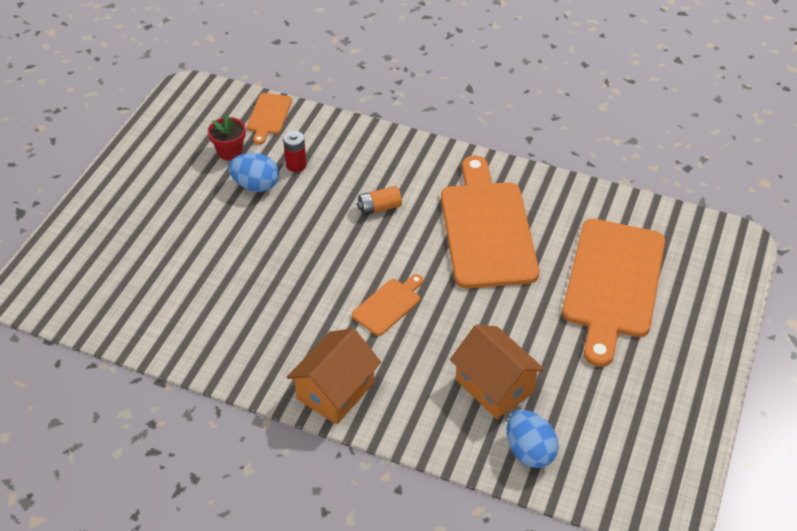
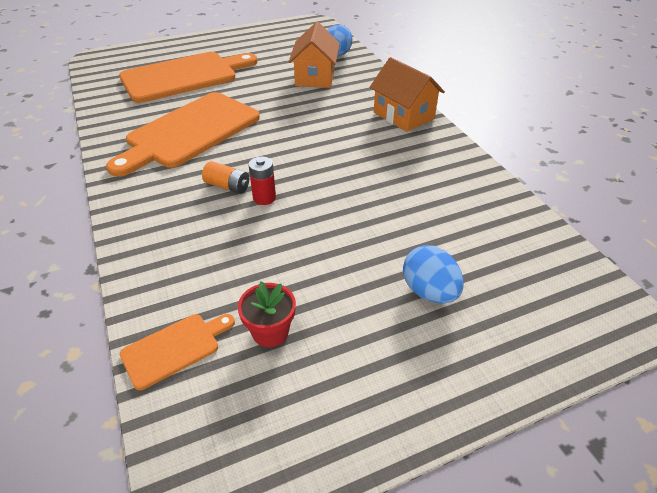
camera: 135 degrees left, 5 degrees down
blue egg [229,153,279,192] -> blue egg moved to [403,245,464,304]
red battery [283,131,307,172] -> red battery moved to [248,157,276,205]
orange house [287,328,381,424] -> orange house turned 60 degrees clockwise [370,57,445,132]
orange cutting board [352,274,423,336] -> none

